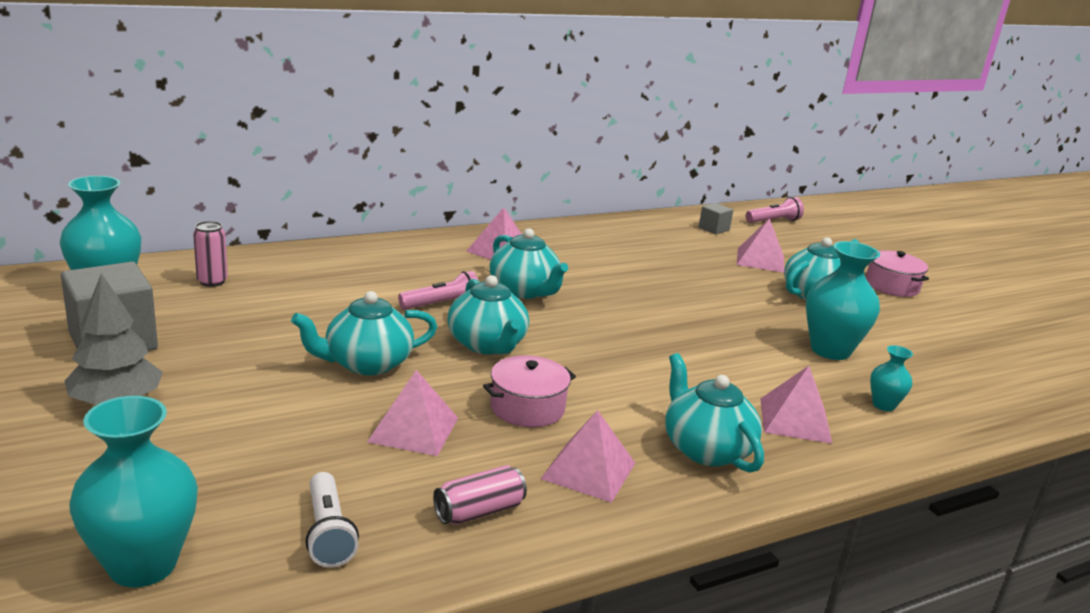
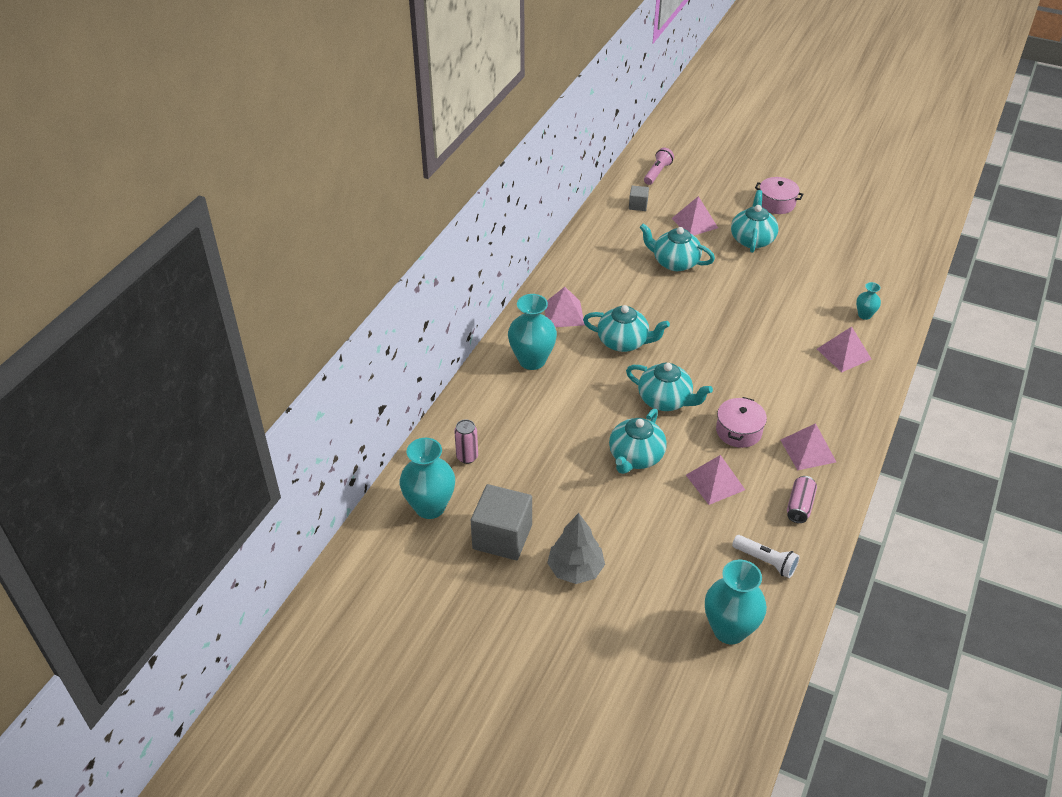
camera: 35 degrees left, 20 degrees up
pink flashlight [398,271,478,310] -> none
turquoise teapot [665,353,764,473] -> turquoise teapot moved to [640,223,715,271]
turquoise vase [806,241,880,360] -> turquoise vase moved to [508,294,557,370]

